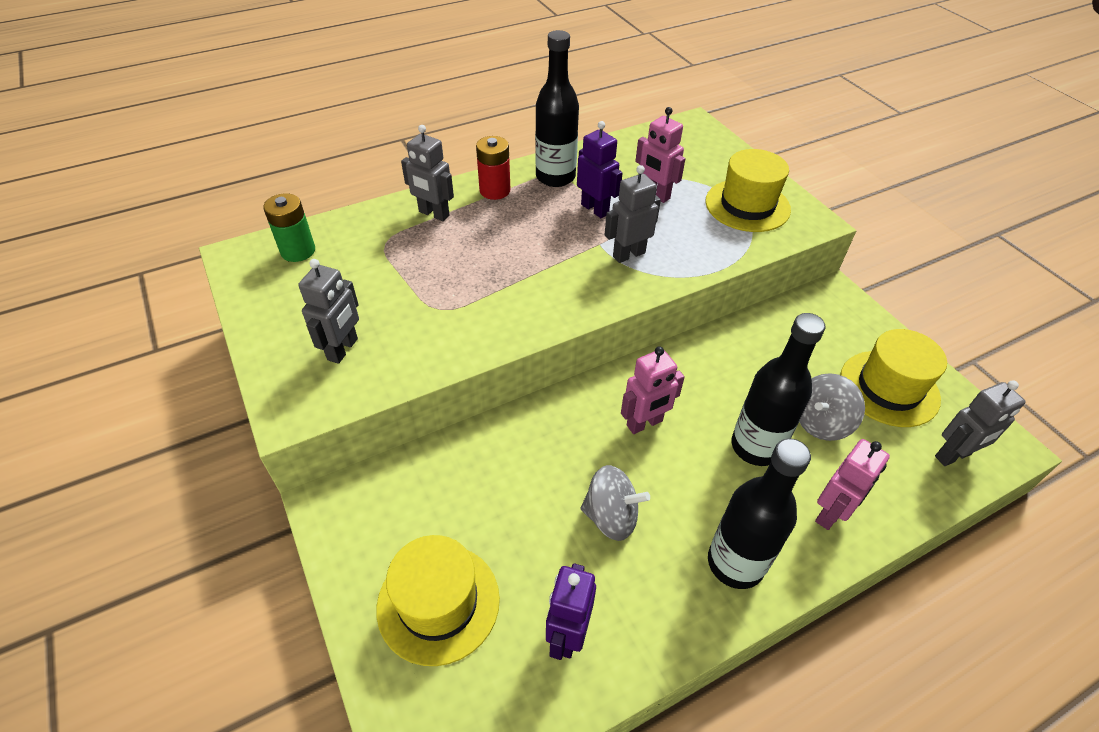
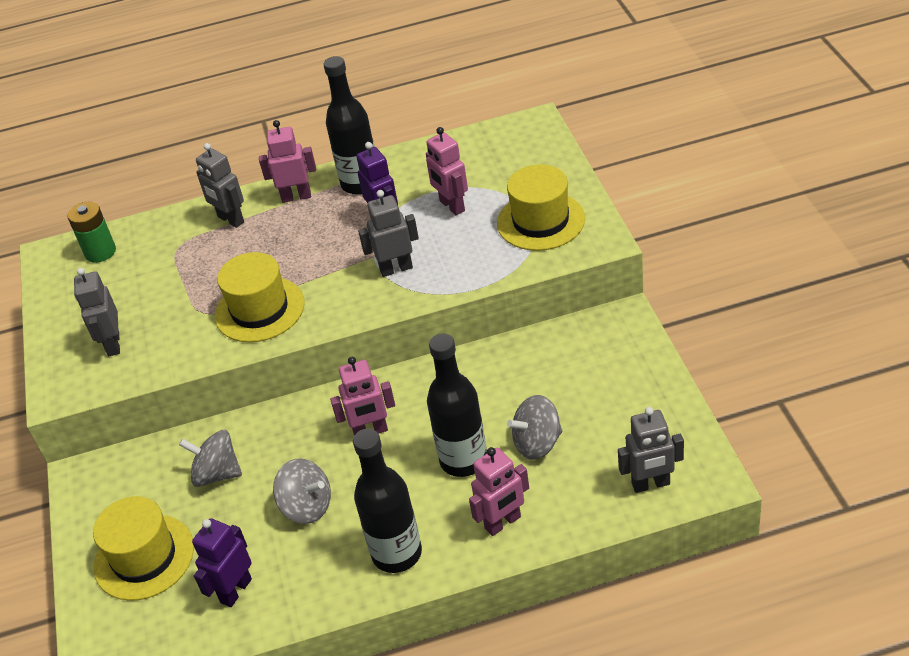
camera: 20 degrees right, 5 degrees down
grey robot [298,259,359,364] -> grey robot turned 135 degrees clockwise [74,268,120,356]
red battery [476,136,510,200] -> pink robot [259,120,316,203]
yellow hat [840,329,947,427] -> yellow hat moved to [215,252,305,342]
none -> grey spinning top [179,430,242,487]

